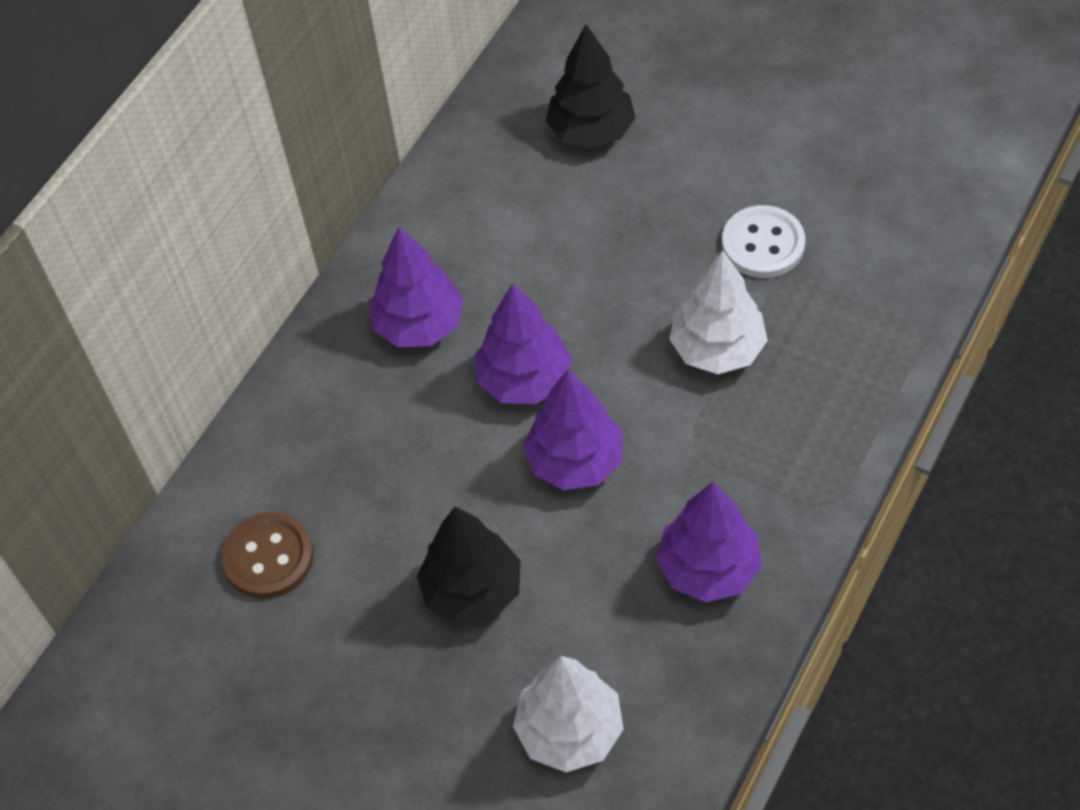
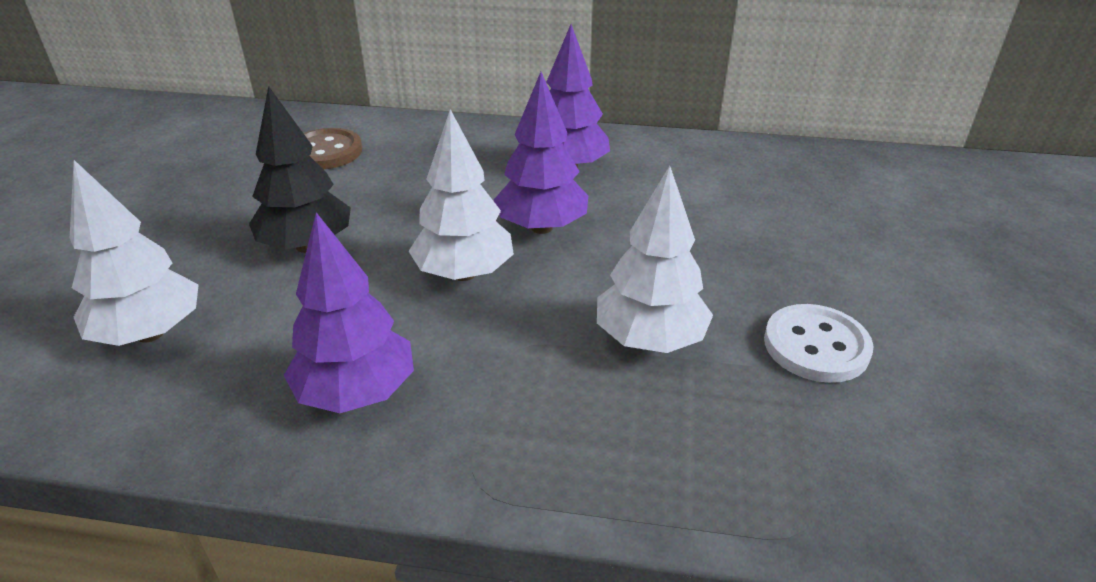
camera: 65 degrees right, 20 degrees down
purple tree [523,369,623,490] -> white tree [409,109,514,281]
black tree [546,24,636,149] -> none

